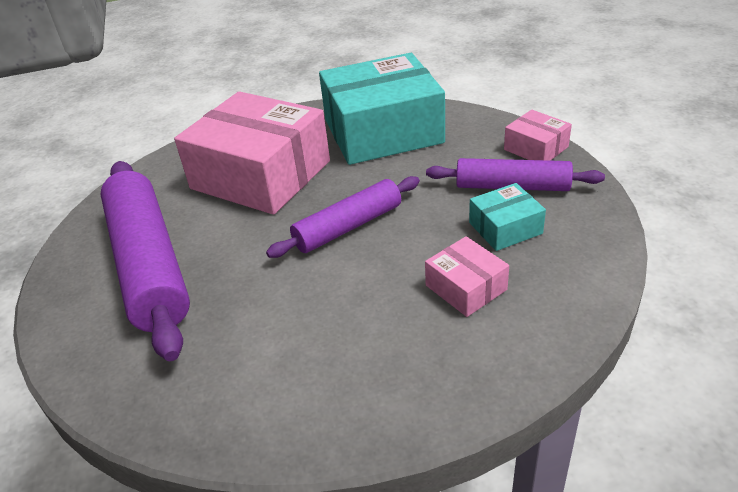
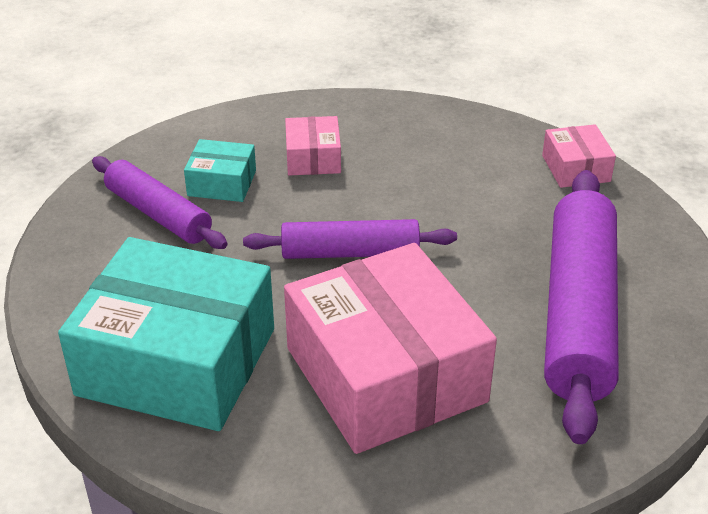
camera: 150 degrees left, 0 degrees up
pink box [504,110,572,161] -> pink box moved to [542,124,616,188]

